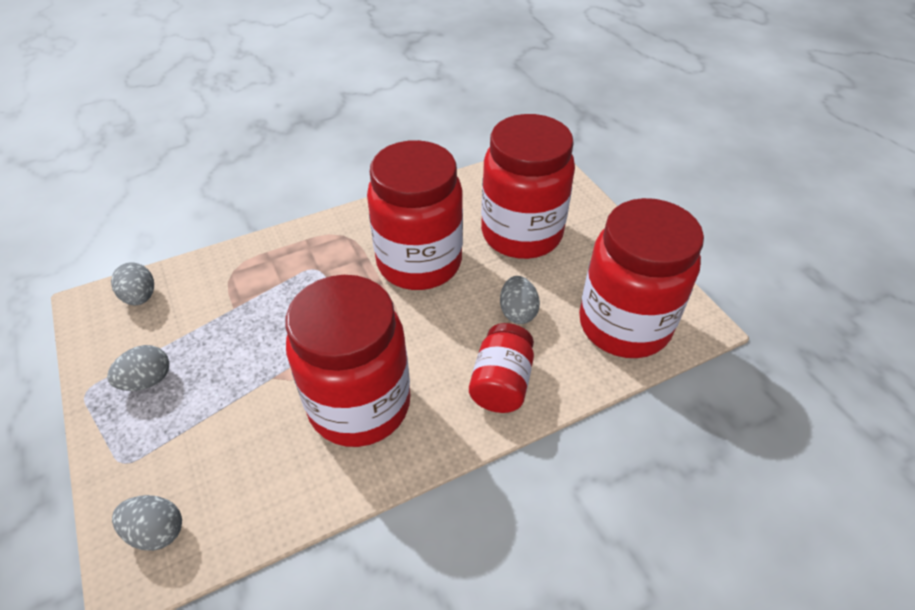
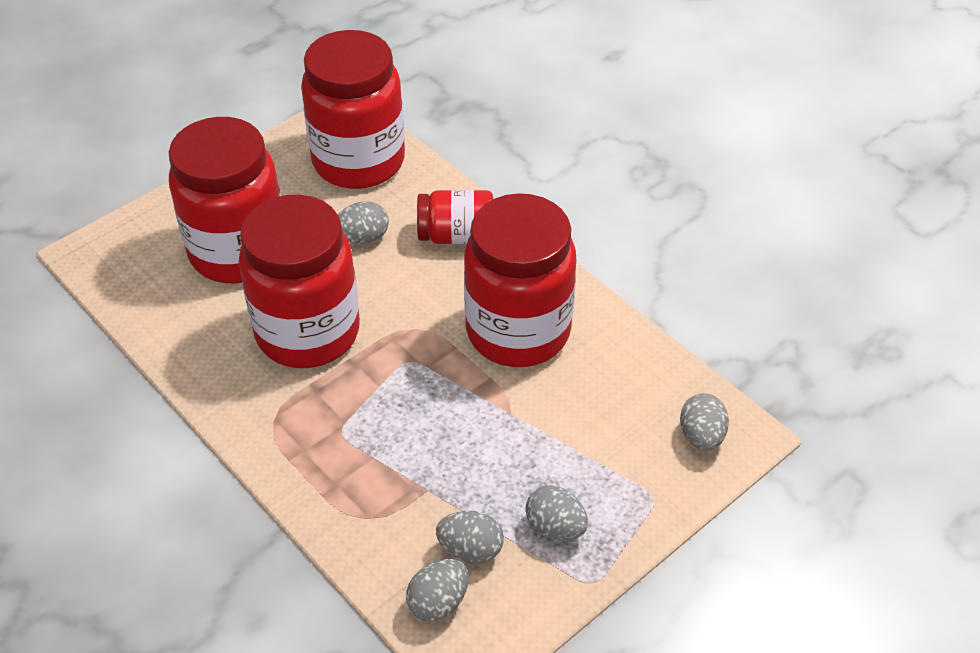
camera: 105 degrees left, 0 degrees up
none -> grey egg [436,511,504,563]

